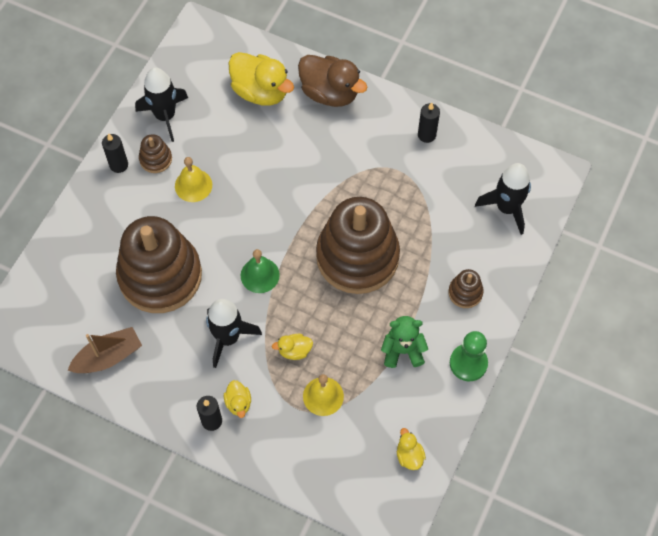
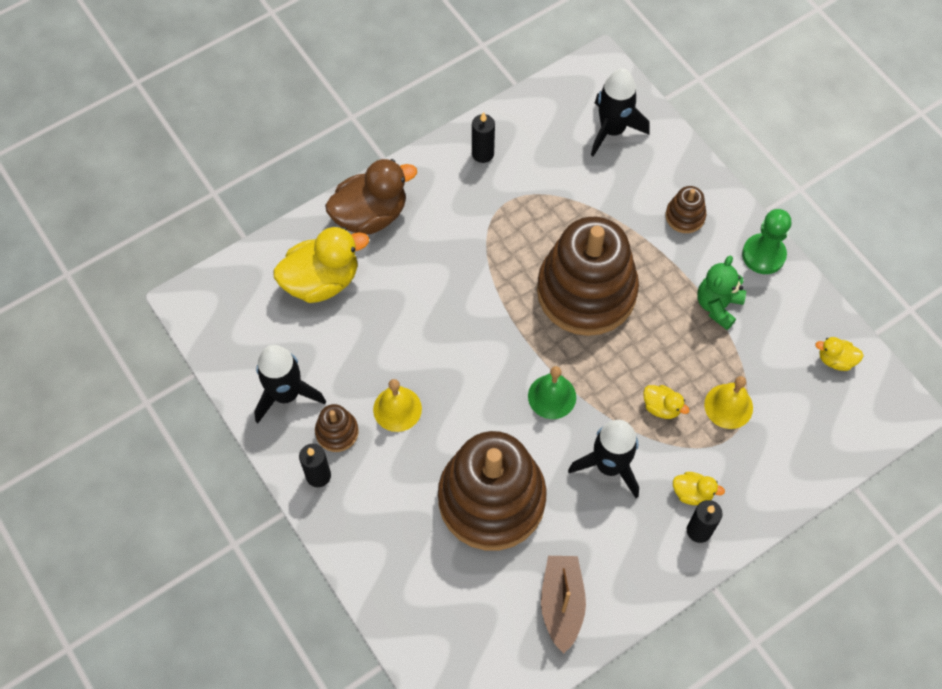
camera: 60 degrees left, 0 degrees up
yellow duck [272,334,313,360] -> yellow duck turned 75 degrees counterclockwise [643,385,690,419]

